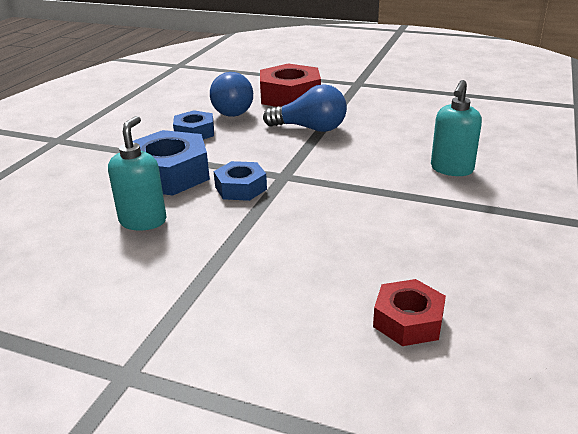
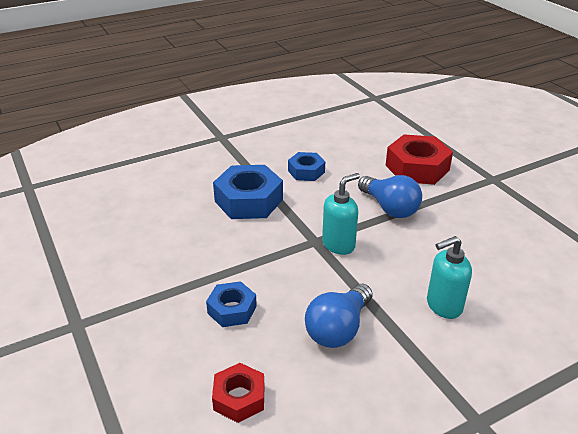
camera: 40 degrees right, 5 degrees up
turquoise soap dispenser [108,116,167,230] -> turquoise soap dispenser moved to [322,173,360,255]
blue light bulb [210,72,253,117] -> blue light bulb moved to [305,284,372,348]
blue nut [214,161,267,201] -> blue nut moved to [206,281,257,327]

